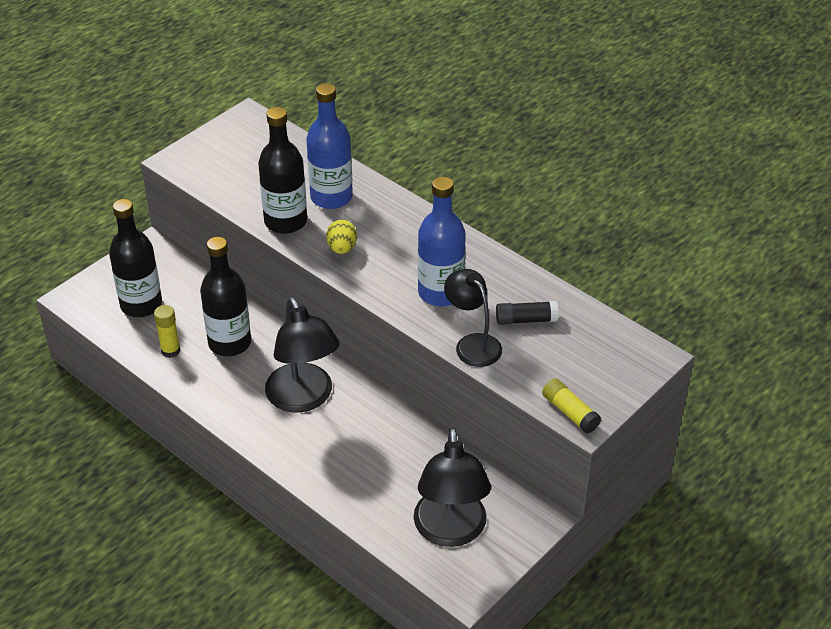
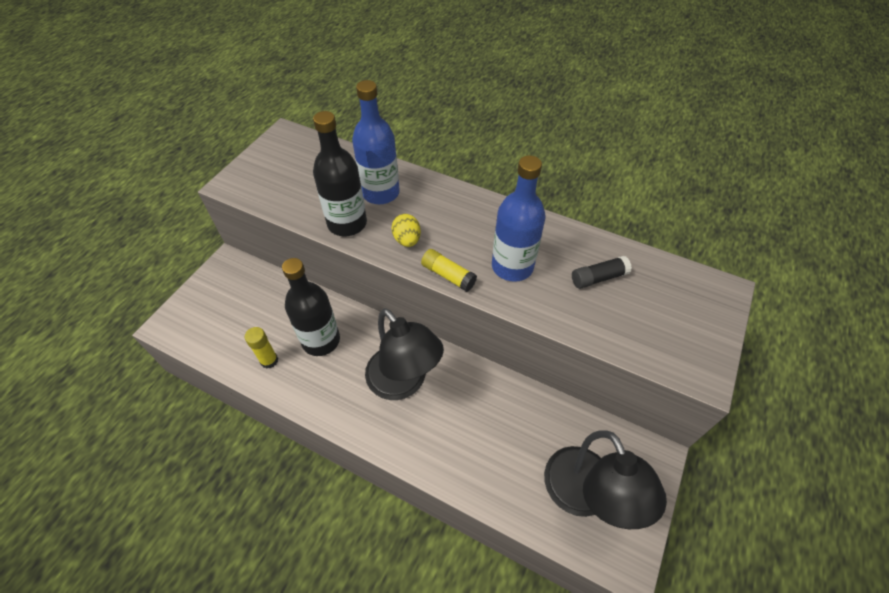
camera: 15 degrees left, 10 degrees up
black bottle [109,199,162,317] -> none
black lamp [444,269,502,367] -> none
yellow glue stick [542,378,601,433] -> yellow glue stick moved to [421,249,477,292]

